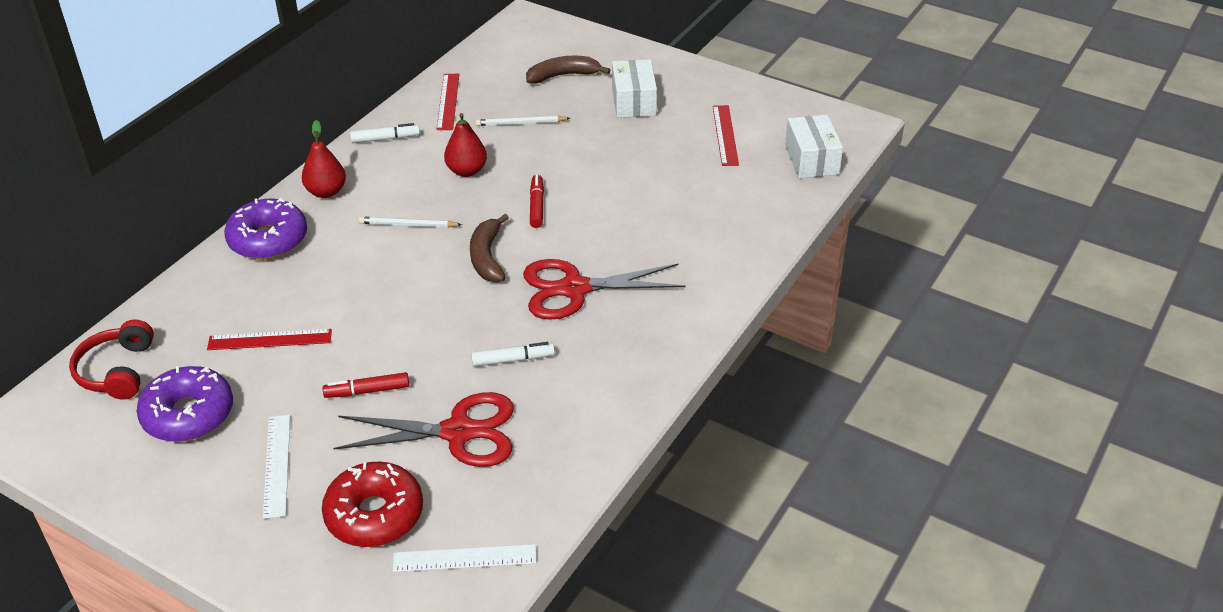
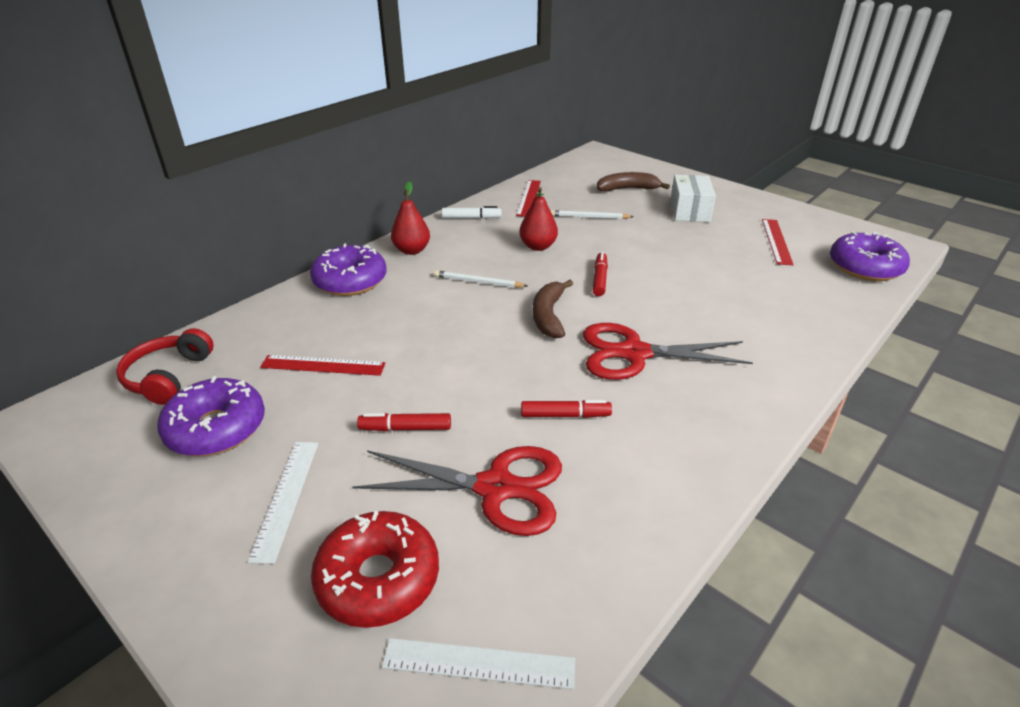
camera: 10 degrees right, 5 degrees down
white marker [471,342,555,367] -> red marker [521,400,612,418]
white box [785,115,843,178] -> purple donut [830,231,910,281]

